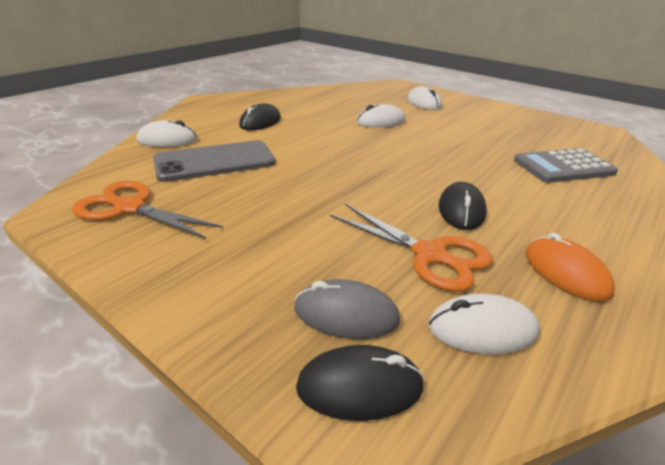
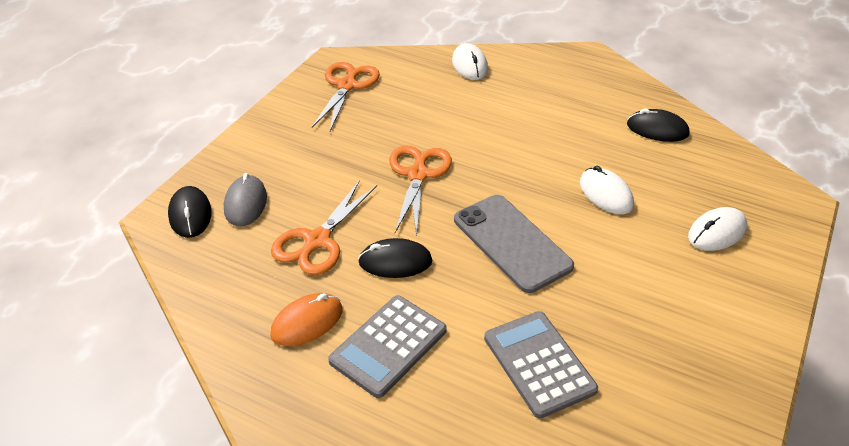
camera: 80 degrees right, 10 degrees up
grey phone [153,140,275,182] -> grey phone moved to [454,195,574,293]
black mouse [239,103,281,130] -> black mouse moved to [627,109,690,142]
white mouse [429,294,540,355] -> none
none -> grey calculator [328,295,447,398]
none -> orange scissors [389,145,452,237]

